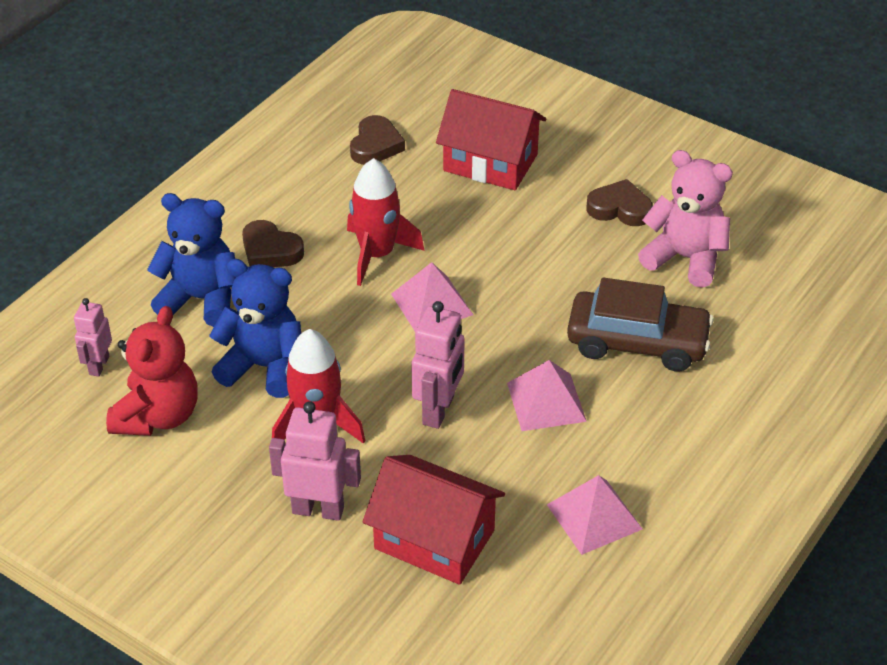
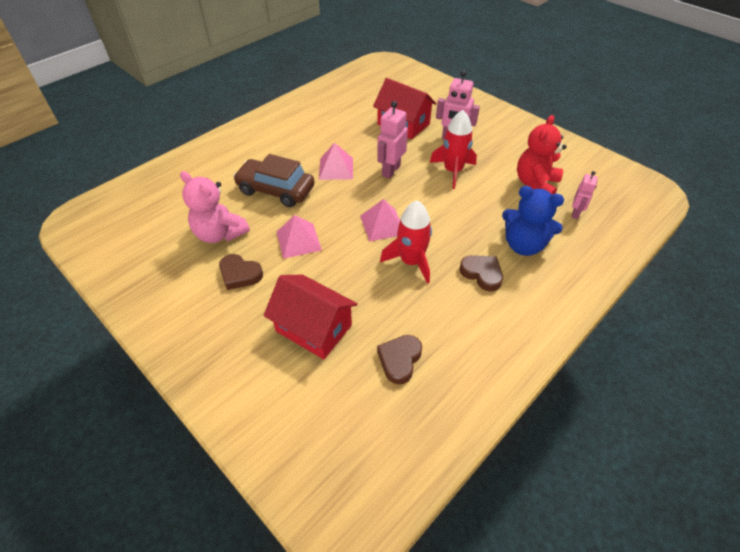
camera: 170 degrees left, 5 degrees up
blue teddy bear [209,259,301,398] -> none
pink pyramid [547,475,643,555] -> pink pyramid moved to [277,215,322,259]

